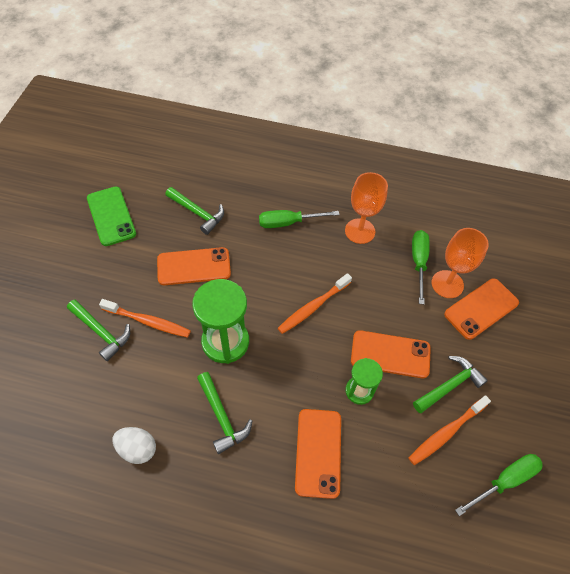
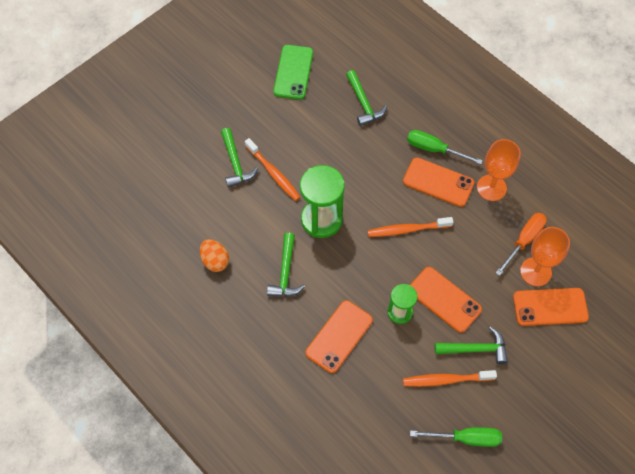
camera: 35 degrees right, 5 degrees up
white egg [113,427,156,464] -> orange egg [200,239,229,272]
orange phone [157,247,231,285] -> orange phone moved to [403,157,474,207]
green screwdriver [412,230,430,304] -> orange screwdriver [496,213,547,276]

